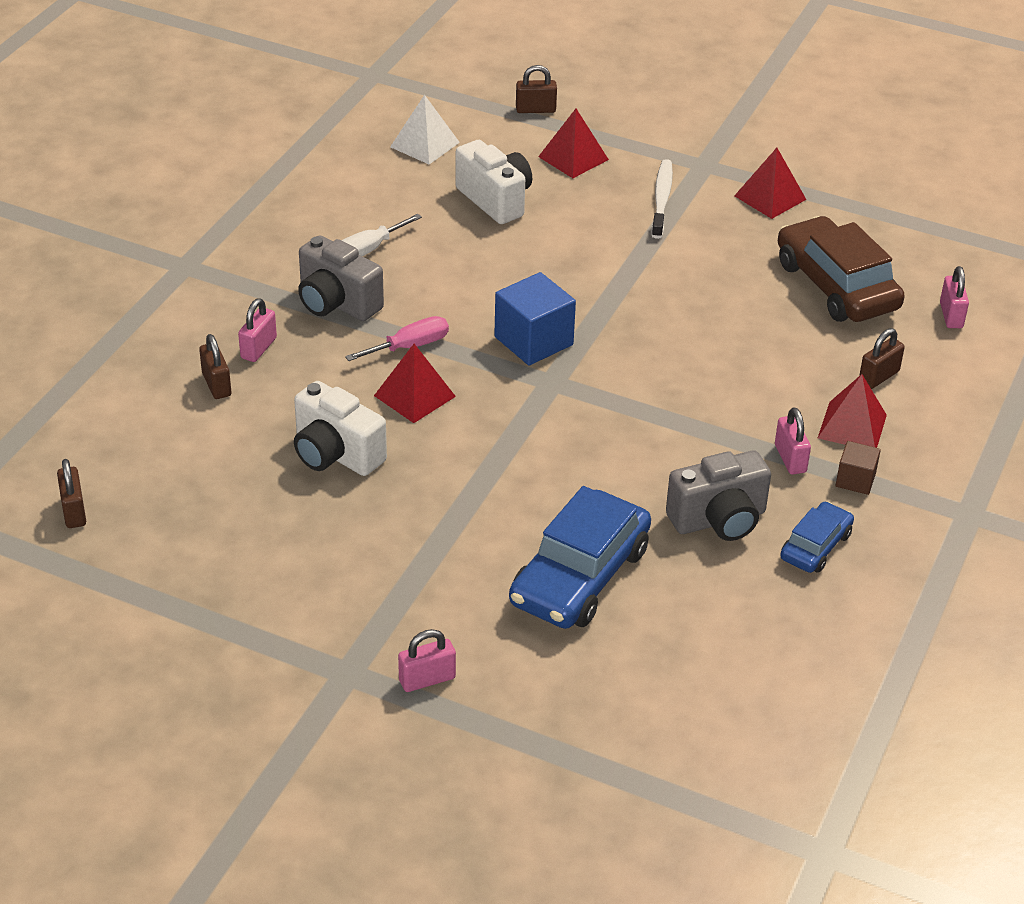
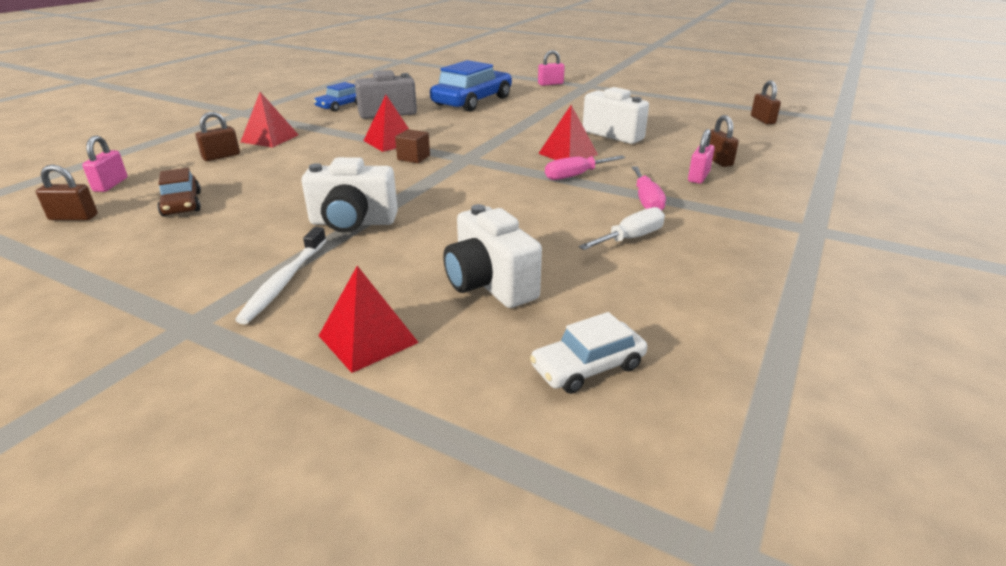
camera: 175 degrees left, 10 degrees down
grey camera [298,235,384,321] -> pink screwdriver [632,166,666,210]
white pyramid [390,94,460,164] -> white car [530,312,647,394]
blue cube [494,272,576,365] -> none
brown padlock [516,65,557,113] -> brown padlock moved to [36,164,98,220]
red pyramid [734,148,806,219] -> red pyramid moved to [363,95,409,152]
pink padlock [775,407,811,474] -> none
brown car [778,216,905,322] -> brown car [157,168,201,216], size x0.54
brown cube [836,441,881,495] -> brown cube moved to [395,129,430,163]
none -> white camera [301,157,398,233]

